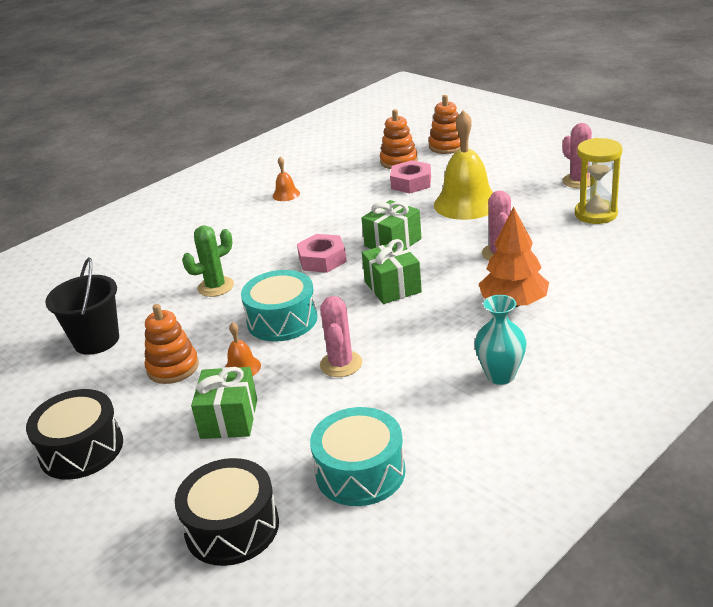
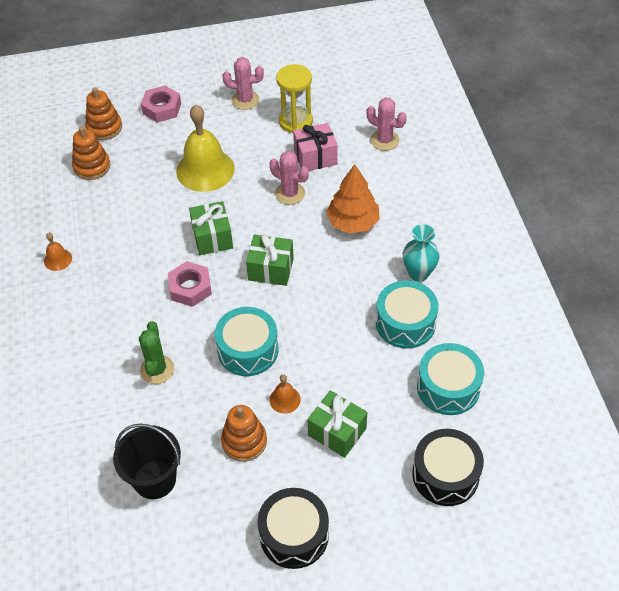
camera: 60 degrees left, 20 degrees up
pink cactus [320,296,362,377] -> pink cactus moved to [367,97,407,151]
pink nut [390,160,431,193] -> pink nut moved to [141,86,181,123]
none -> pink gift [293,123,338,171]
none -> turquoise drum [376,280,439,349]

